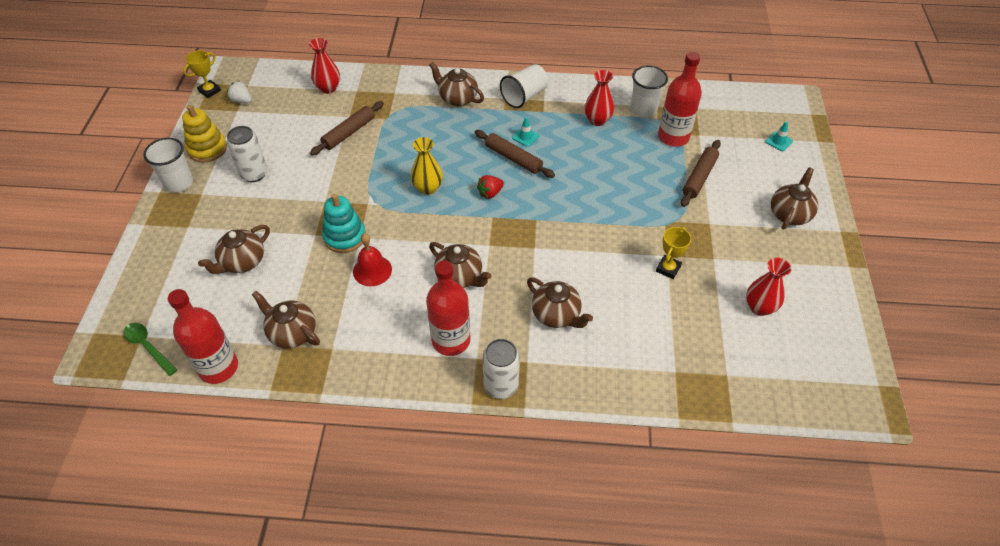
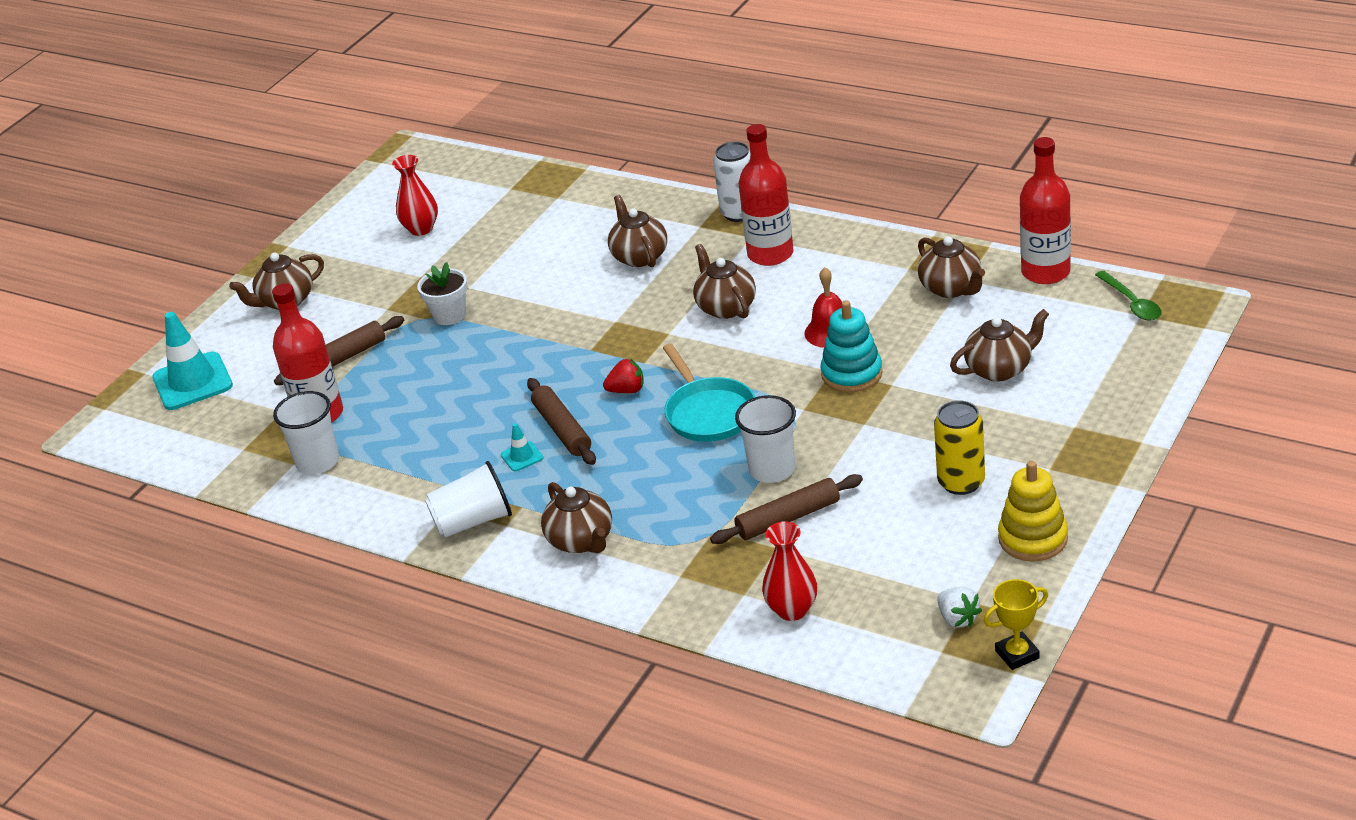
camera: 150 degrees left, 15 degrees down
white cup [143,138,193,193] -> white cup moved to [735,395,796,483]
white can [227,126,268,182] -> yellow can [934,401,985,495]
yellow vase [411,137,443,195] -> turquoise pan [663,344,755,442]
red vase [585,70,614,126] -> none
yellow trophy [656,227,691,279] -> none
turquoise traffic cone [765,121,793,151] -> turquoise traffic cone [152,312,233,410], size x2.18
none -> white flower pot [417,262,468,325]

